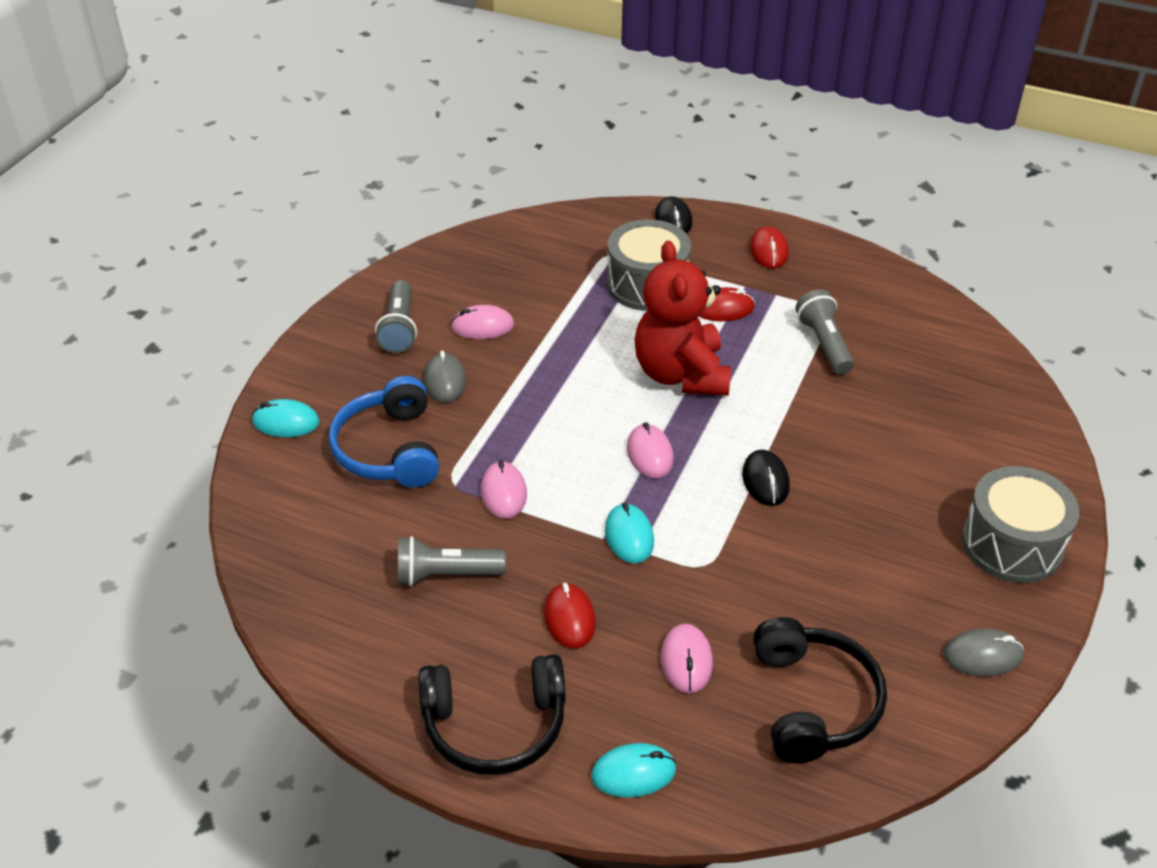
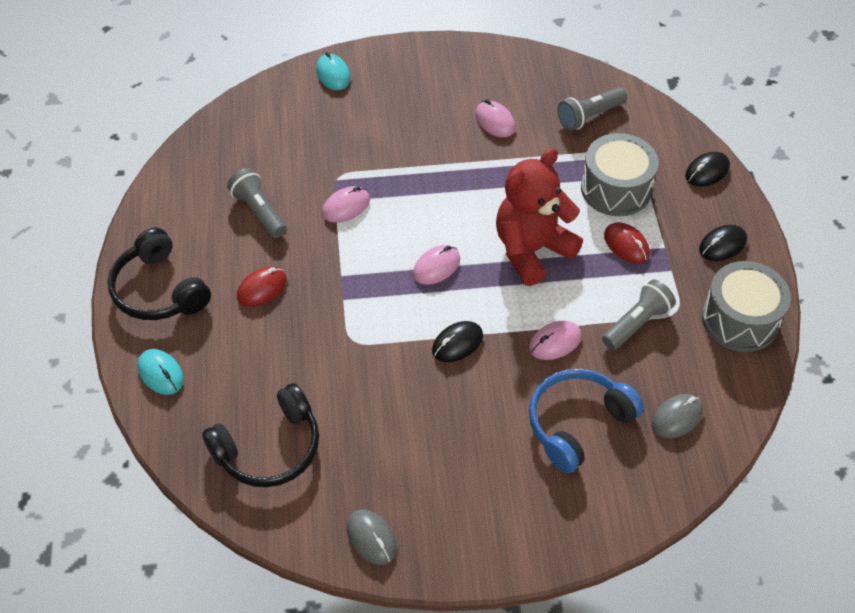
camera: 60 degrees right, 10 degrees up
blue headphones [328,376,439,487] -> blue headphones moved to [529,369,644,473]
grey flashlight [375,280,417,353] -> grey flashlight moved to [558,87,627,131]
grey mouse [424,351,466,403] -> grey mouse moved to [651,394,703,438]
turquoise mouse [605,502,654,563] -> none
pink mouse [661,624,713,693] -> pink mouse moved to [529,320,581,360]
red mouse [750,226,789,269] -> black mouse [699,225,747,261]
grey drum [962,466,1079,583] -> grey drum moved to [702,261,791,352]

